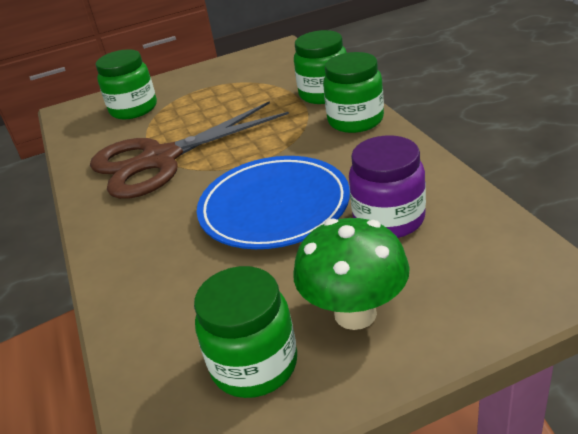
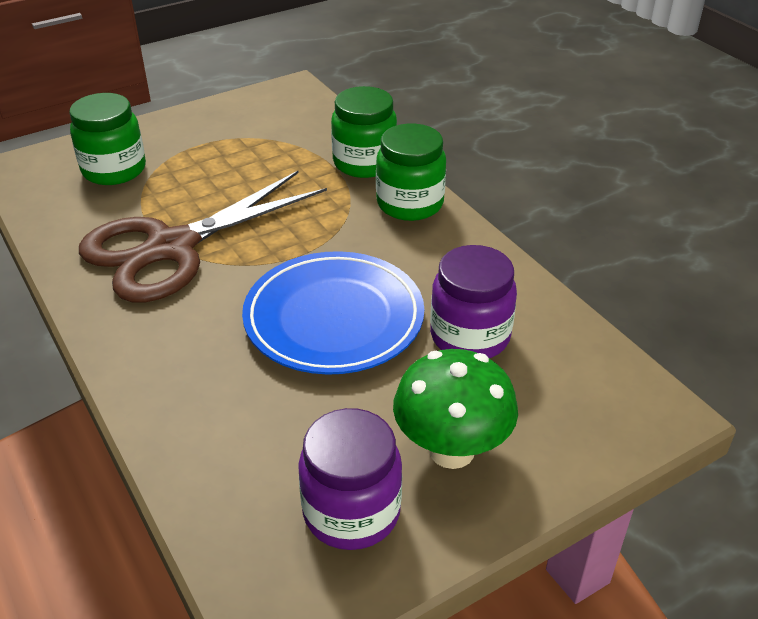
camera: 15 degrees left, 5 degrees up
green jar [194,266,297,398] -> purple jar [298,408,402,550]

